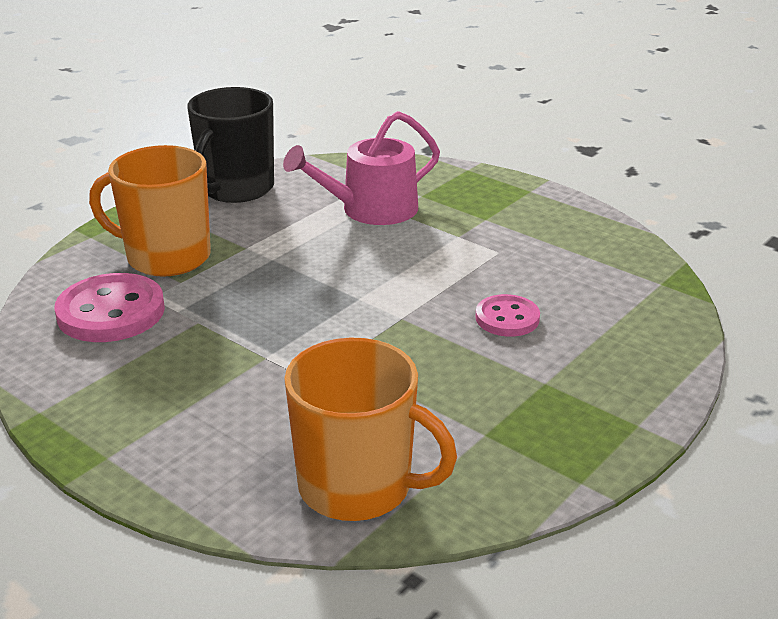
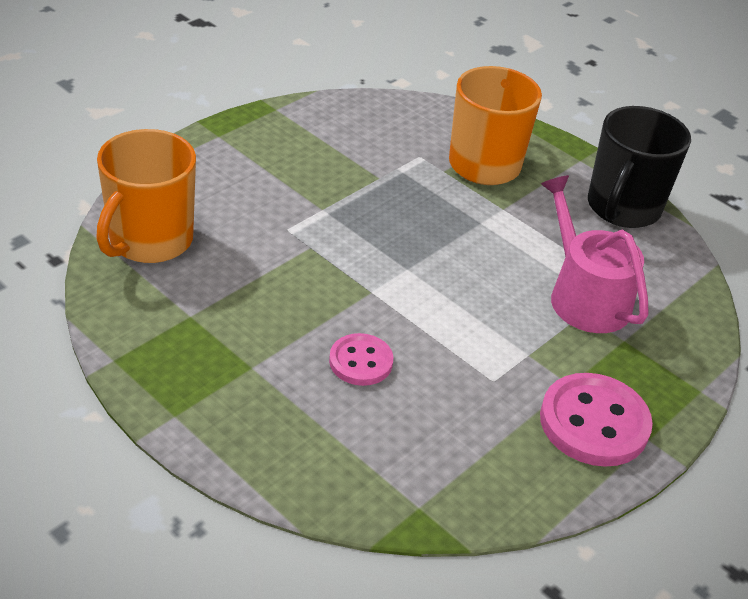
camera: 90 degrees right, 10 degrees up
pink button [55,273,165,342] -> pink button moved to [540,373,653,467]
black mug [187,87,274,203] -> black mug turned 90 degrees counterclockwise [588,106,691,228]

